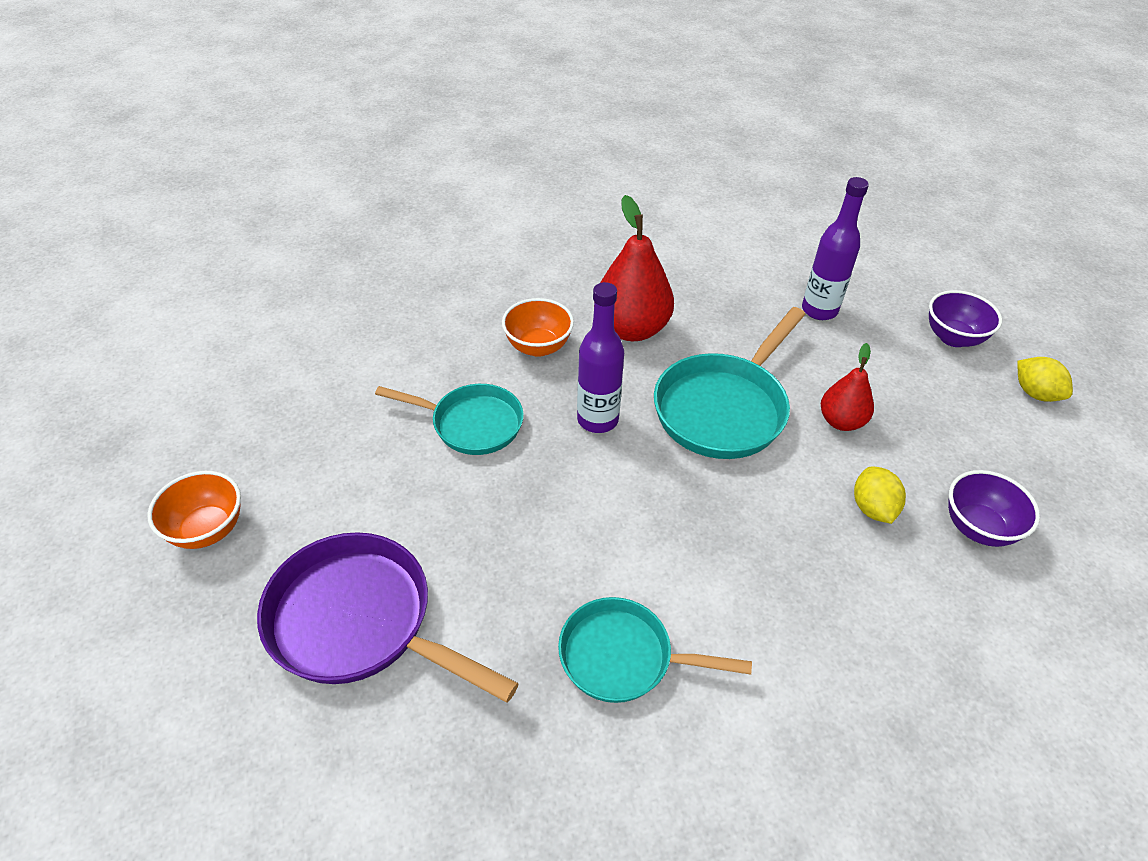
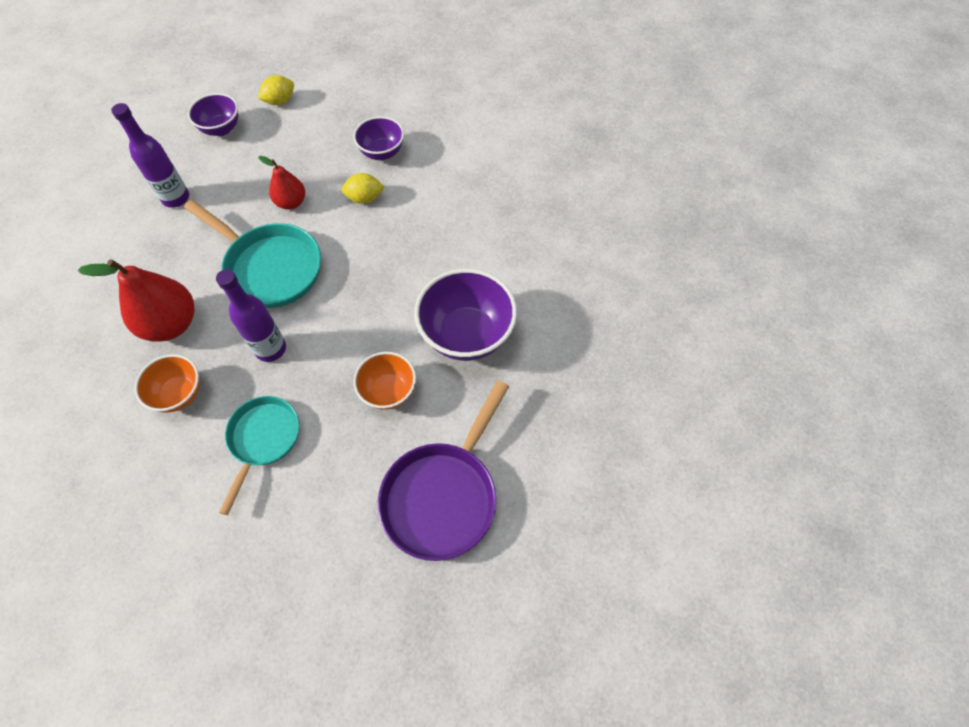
camera: 90 degrees left, 15 degrees up
orange bowl [148,471,241,549] -> orange bowl moved to [353,352,416,410]
turquoise pan [558,597,752,703] -> purple bowl [414,269,517,361]

